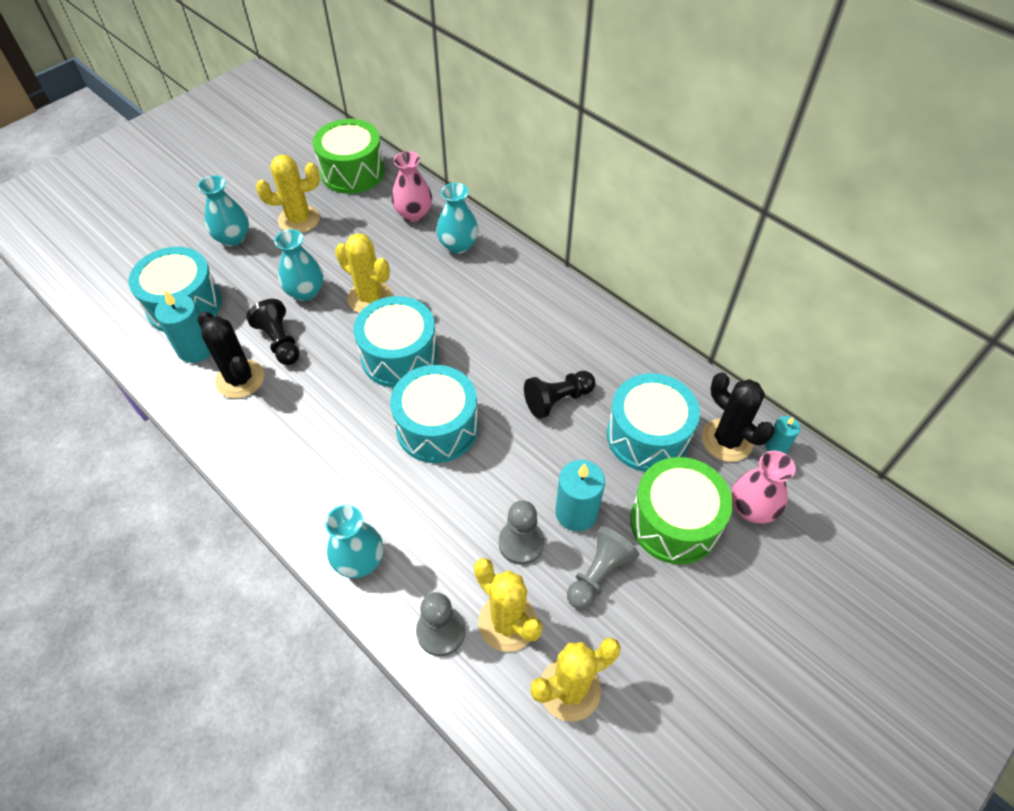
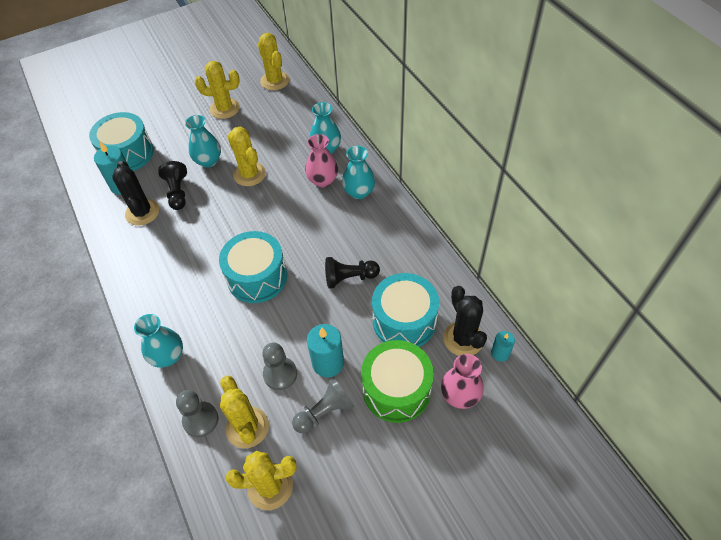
camera: 20 degrees right, 0 degrees up
turquoise vase [198,175,249,246] -> turquoise vase moved to [342,146,375,199]
green drum [313,119,385,194] -> yellow cactus [258,33,289,90]
turquoise drum [354,296,438,388] -> none
pink vase [391,151,432,222] -> pink vase moved to [305,134,338,187]

